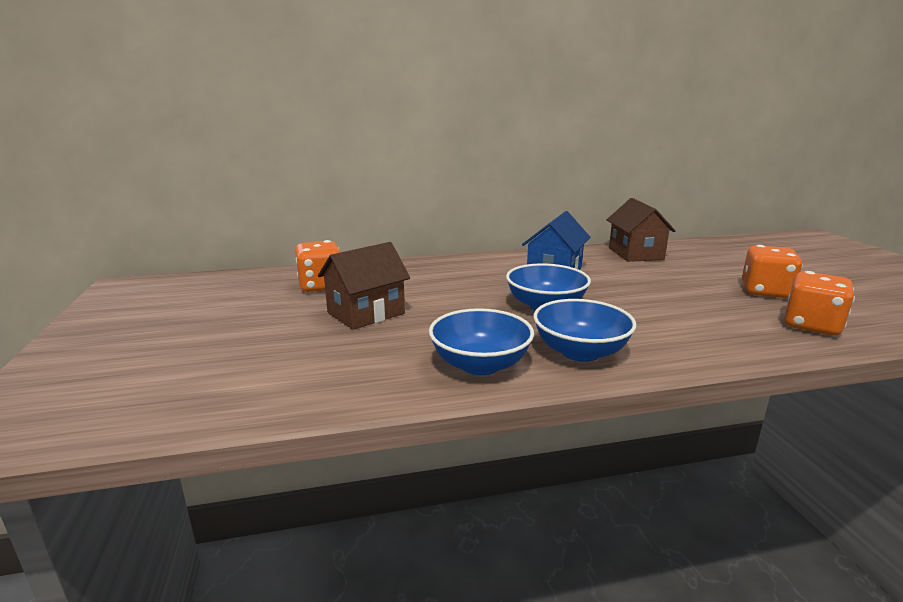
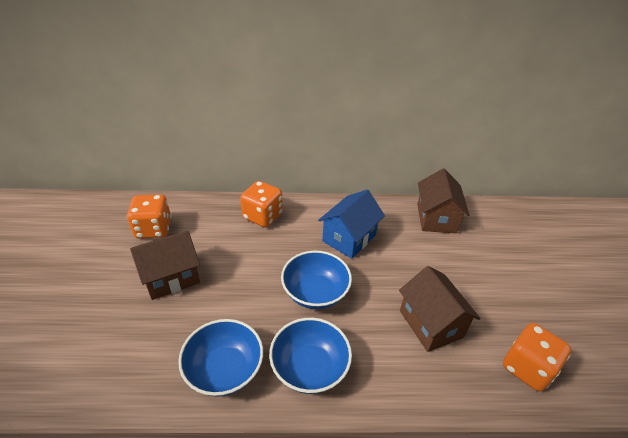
camera: 10 degrees right, 20 degrees up
orange dice [742,245,803,298] -> orange dice moved to [240,181,283,227]
none -> brown house [399,266,481,352]

